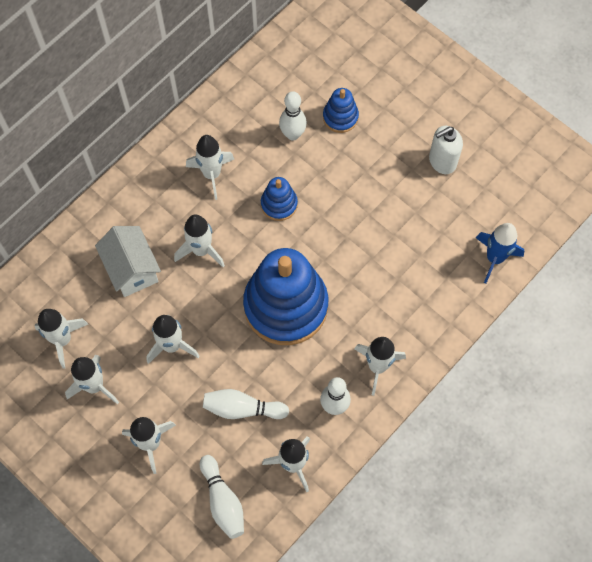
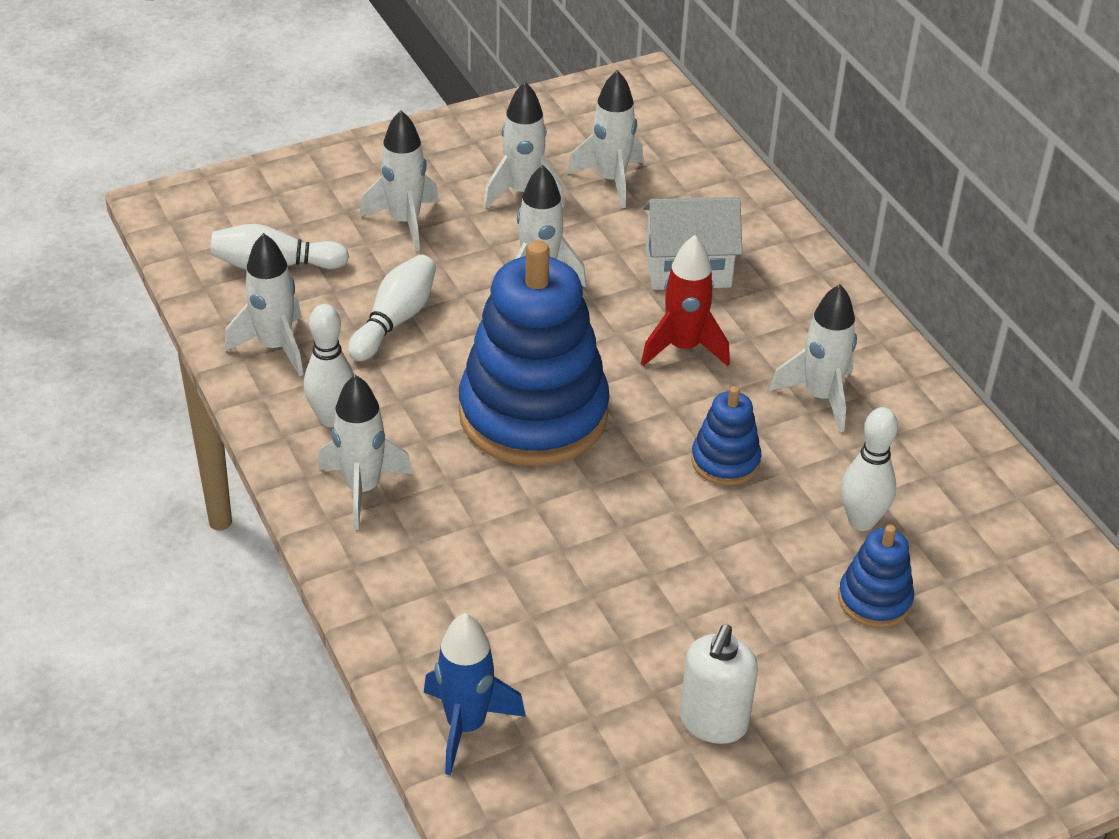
camera: 110 degrees right, 25 degrees down
white rocket [174,215,225,267] -> red rocket [641,235,730,366]
white soap dispenser [429,126,463,174] -> white soap dispenser turned 150 degrees counterclockwise [680,625,758,744]

